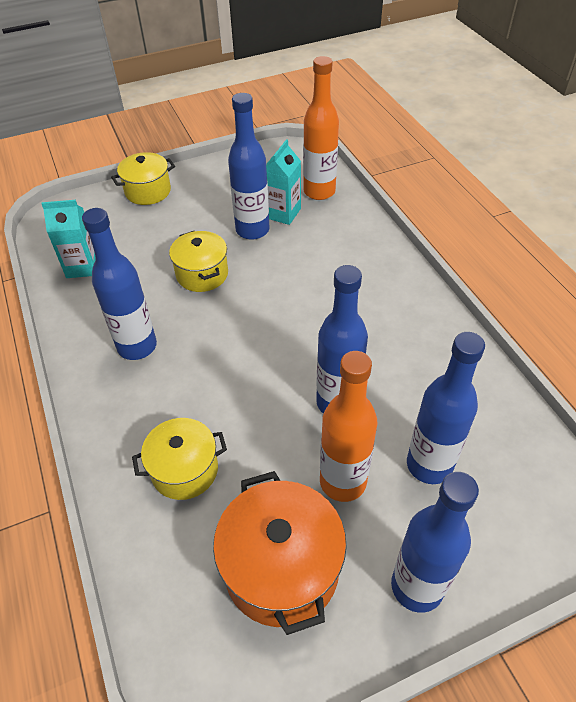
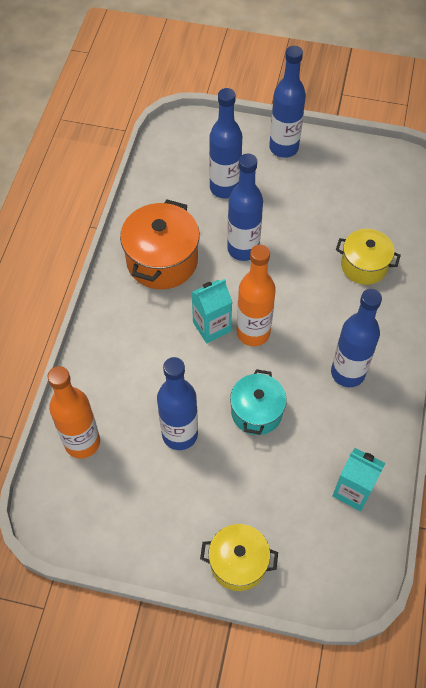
camera: 145 degrees left, 10 degrees up
yellow pot [169,231,228,292] -> turquoise pot [230,369,287,435]
orange pot [213,471,347,635] -> orange pot moved to [120,199,200,289]
turquoise carton [266,139,301,225] -> turquoise carton moved to [192,279,232,343]
orange bottle [320,351,377,502] -> orange bottle moved to [237,244,276,346]

